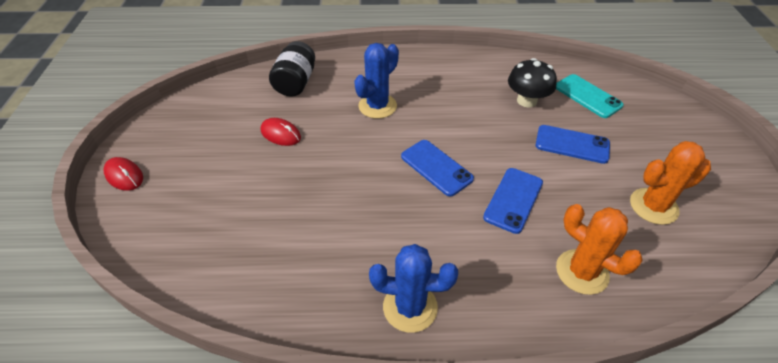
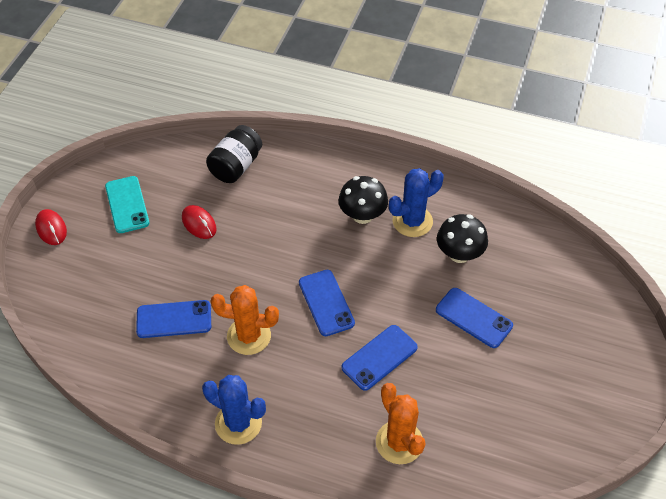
camera: 20 degrees right, 5 degrees up
blue cactus [354,43,399,119] -> blue cactus moved to [389,168,444,237]
turquoise phone [556,74,623,118] -> turquoise phone moved to [105,176,150,233]
orange cactus [630,141,711,225] -> orange cactus moved to [211,285,279,355]
none -> blue phone [136,300,211,338]
none -> black mushroom [338,176,388,224]

